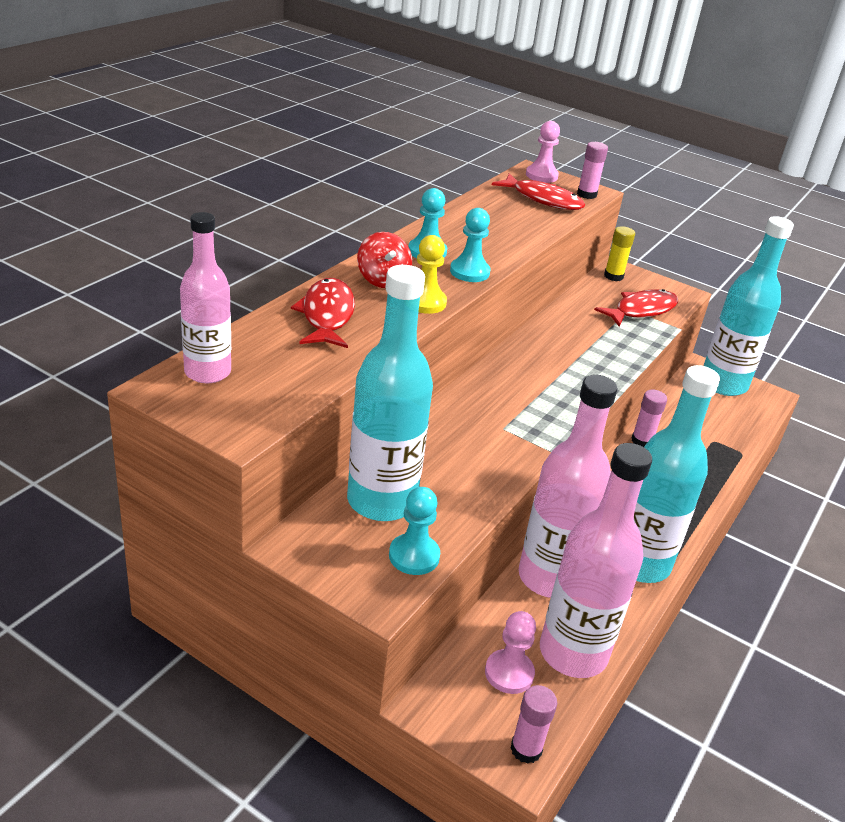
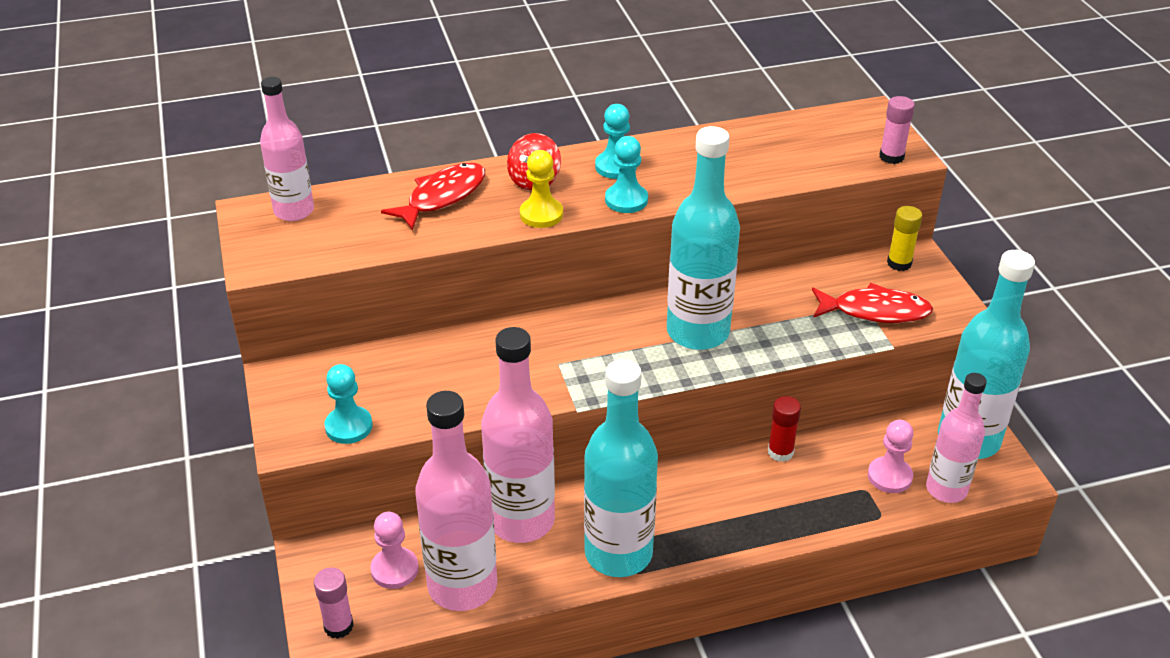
camera: 45 degrees right, 5 degrees up
turquoise bottle [347,265,433,521] -> turquoise bottle moved to [667,126,740,350]
red fish [492,173,585,210] -> none
pink pawn [526,121,560,183] -> pink pawn moved to [868,420,914,493]
pink glue stick [632,390,667,447] -> red glue stick [768,396,801,462]
none -> pink bottle [926,373,987,503]

